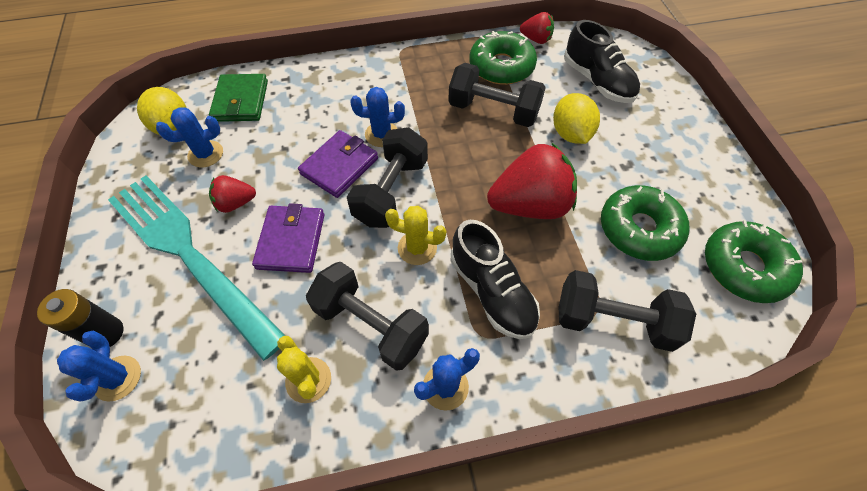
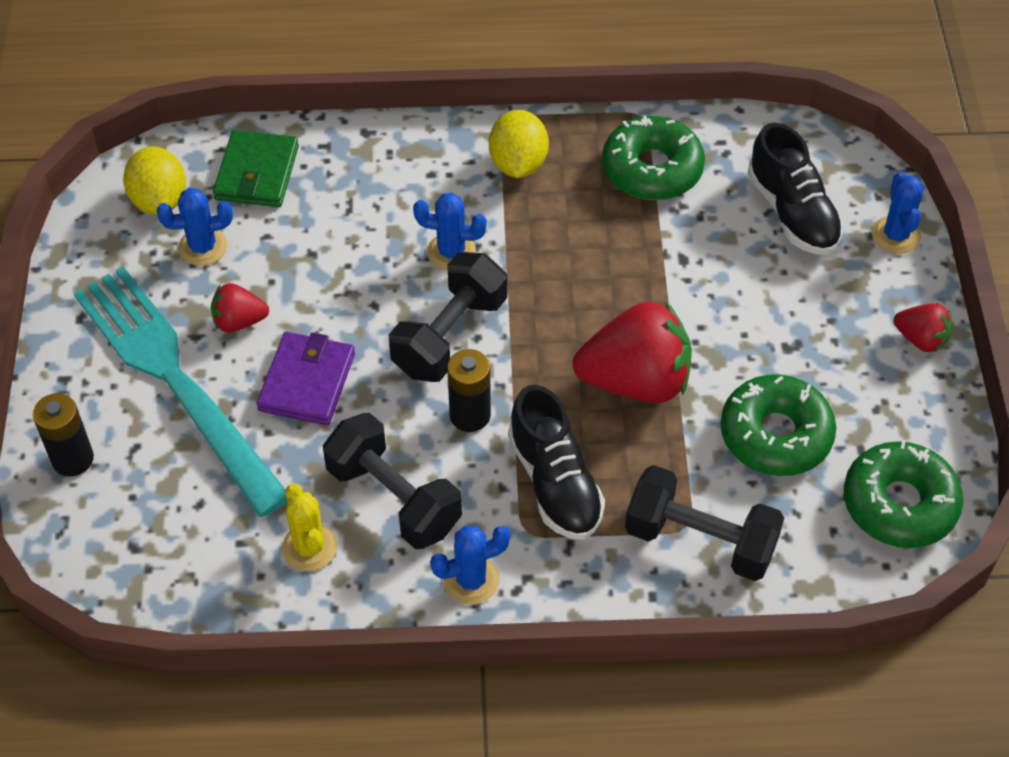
camera: 10 degrees right, 5 degrees down
blue cactus [57,330,141,402] -> blue cactus moved to [872,172,924,254]
purple wallet [298,130,378,198] -> none
yellow cactus [385,206,446,265] -> black battery [447,349,491,432]
black dumbbell [448,63,546,127] -> none
red strawberry [520,12,554,44] -> red strawberry moved to [894,304,952,352]
yellow lemon [553,93,600,144] -> yellow lemon moved to [489,110,549,178]

